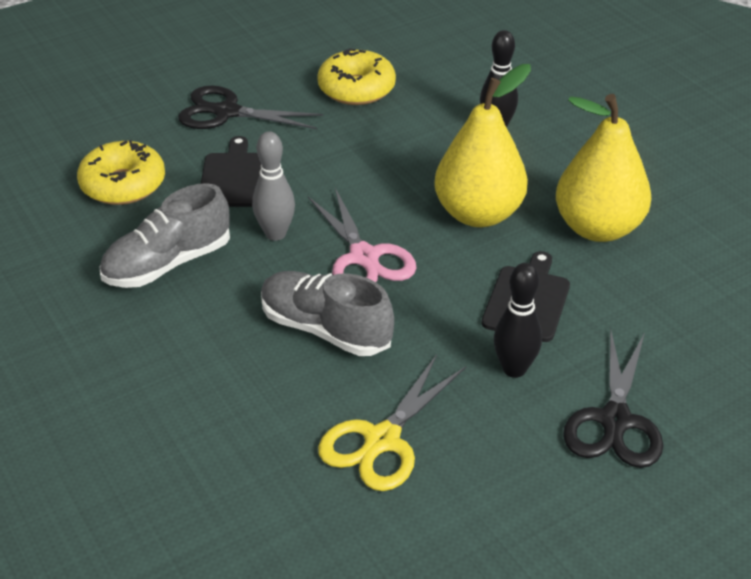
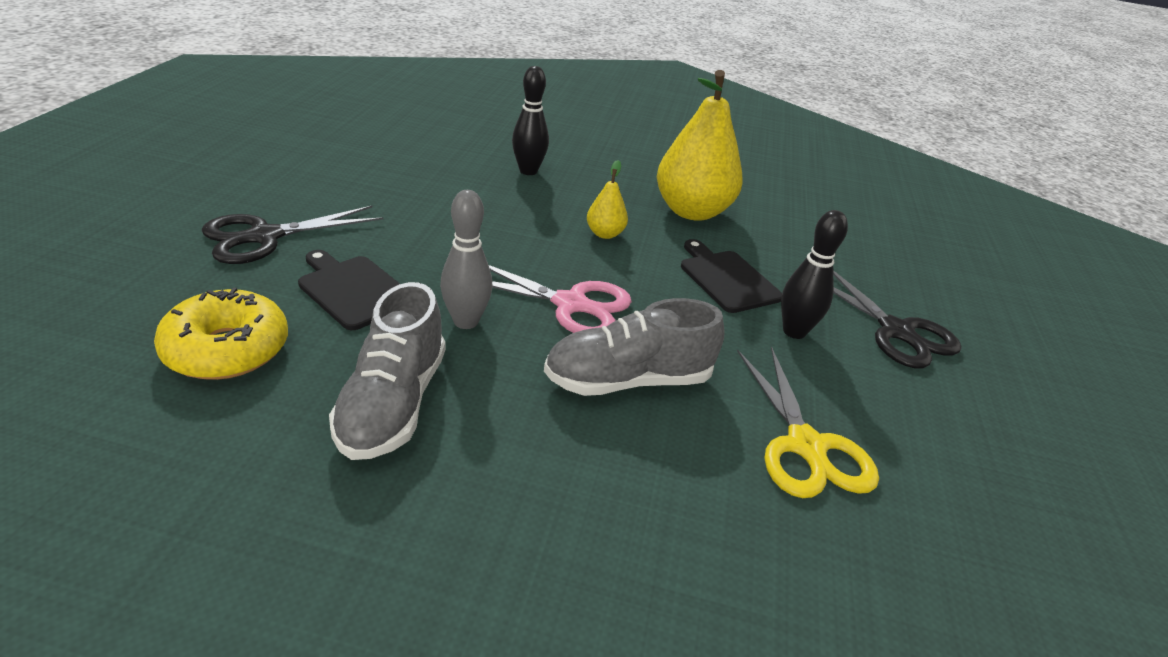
camera: 50 degrees left, 5 degrees down
yellow donut [317,48,396,105] -> none
yellow pear [434,64,531,227] -> yellow pear [587,160,628,239], size x0.46

